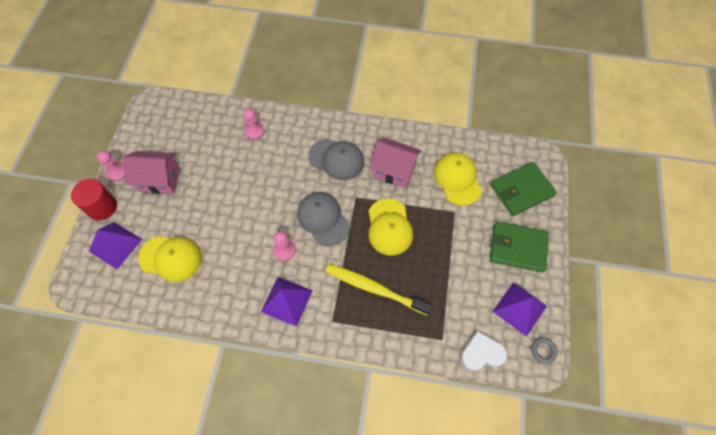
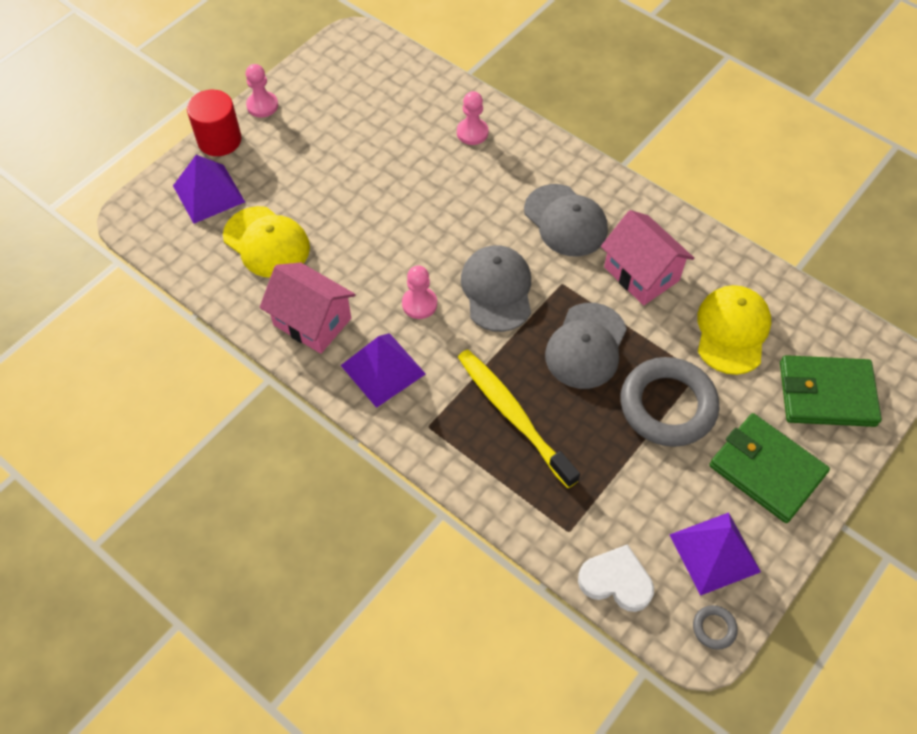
camera: 30 degrees right, 5 degrees down
pink house [123,151,181,194] -> pink house moved to [260,262,356,354]
yellow cap [368,199,413,255] -> grey cap [545,303,627,389]
none -> grey ring [621,357,719,447]

